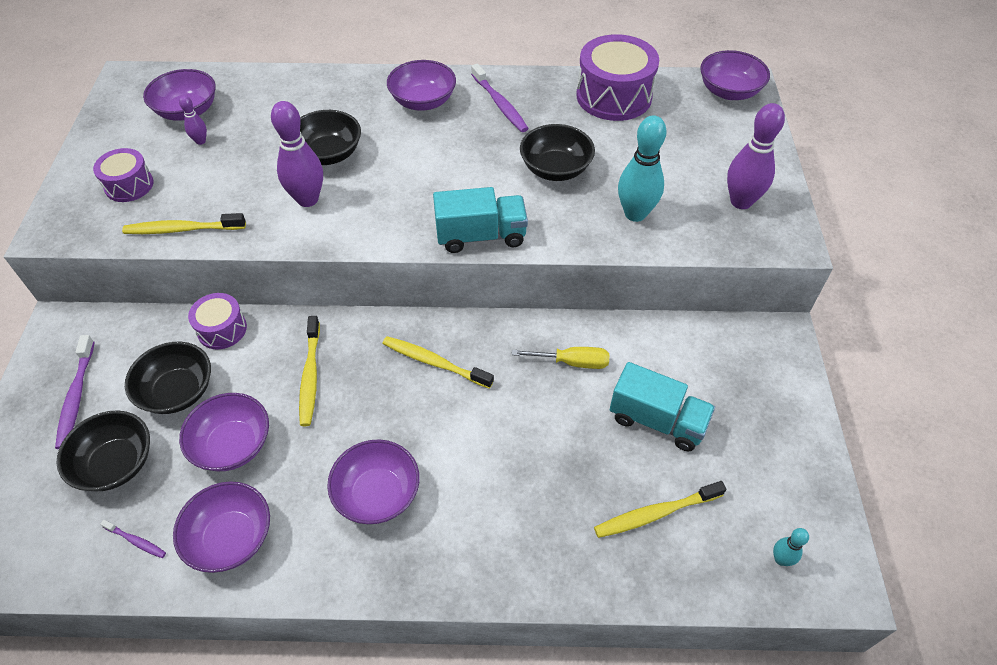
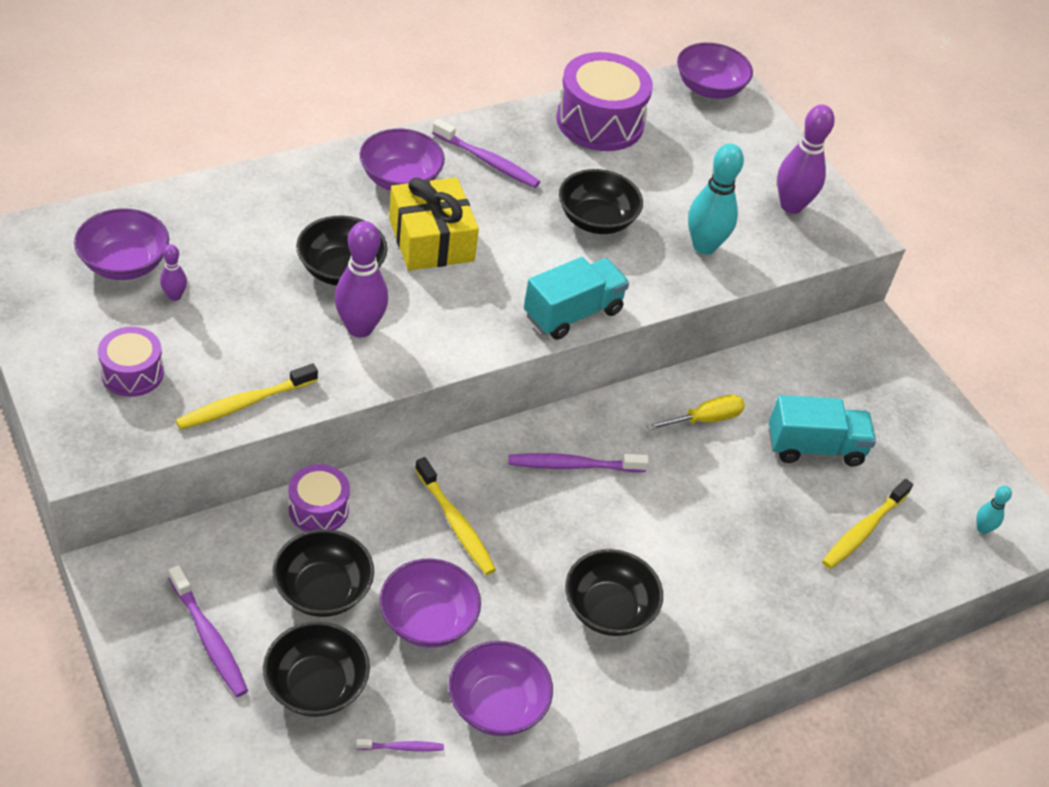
camera: 35 degrees left, 5 degrees down
purple bowl [327,439,419,524] -> black bowl [565,549,663,636]
yellow toothbrush [382,336,494,389] -> purple toothbrush [508,453,649,472]
none -> yellow gift [389,177,479,271]

